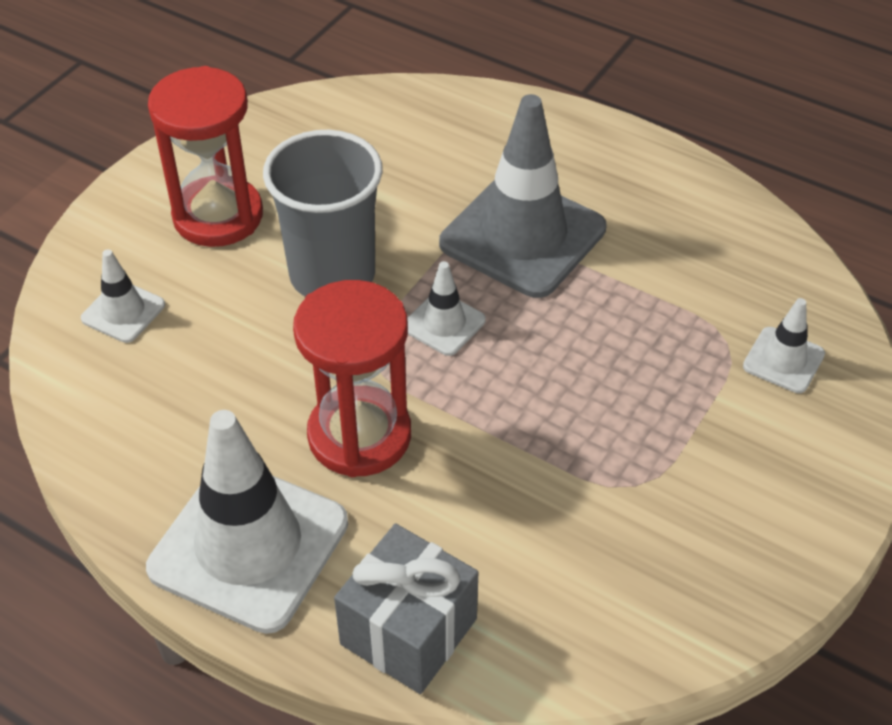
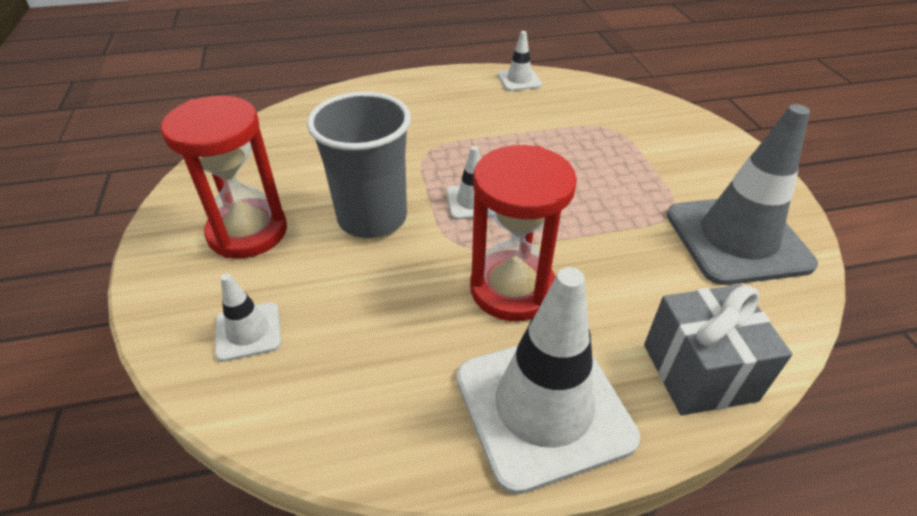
camera: 45 degrees left, 5 degrees down
grey traffic cone [439,94,606,298] -> grey traffic cone moved to [667,104,818,285]
white traffic cone [743,298,825,393] -> white traffic cone moved to [497,31,542,91]

